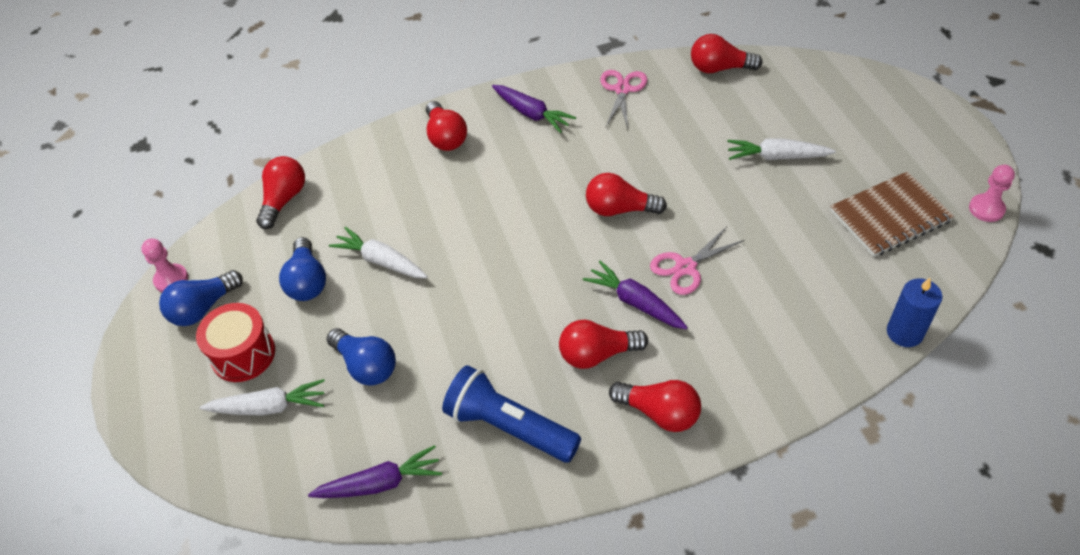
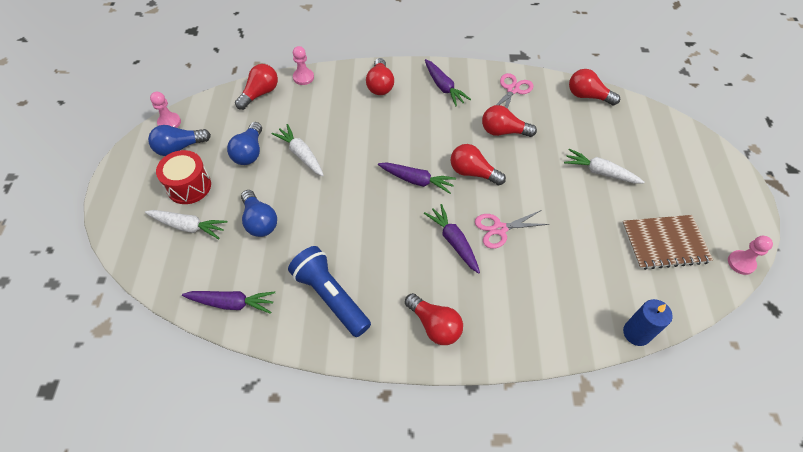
camera: 15 degrees right, 5 degrees up
red light bulb [559,319,648,369] -> red light bulb moved to [482,105,537,137]
none -> pink pawn [293,46,314,85]
none -> purple carrot [378,162,456,194]

